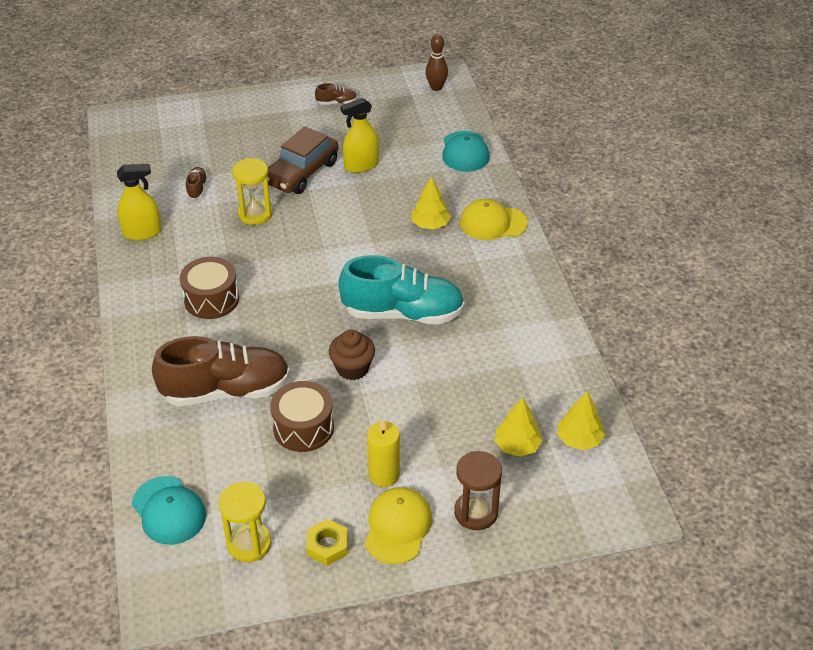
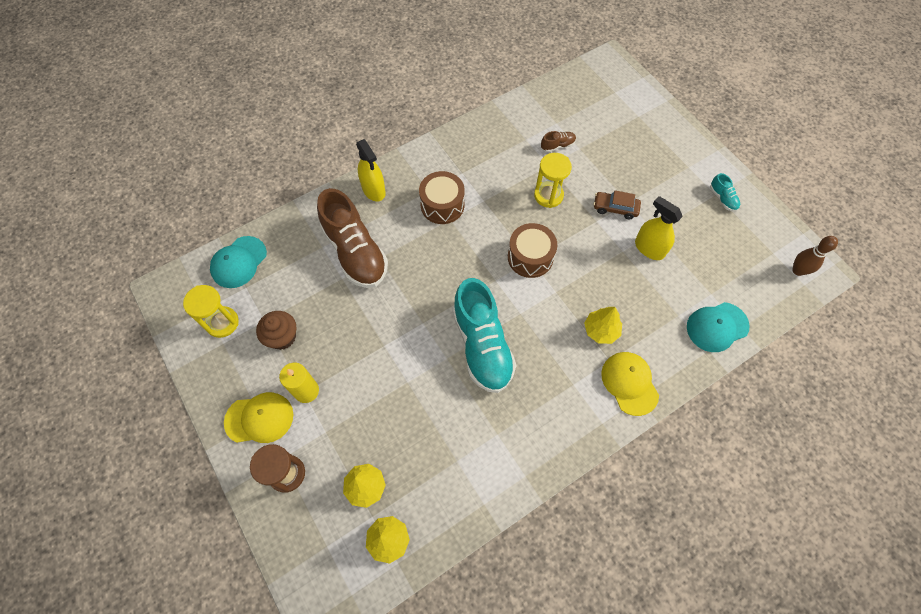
camera: 70 degrees right, 20 degrees up
yellow spray bottle [117,164,162,241] -> yellow spray bottle moved to [356,139,386,201]
brown car [267,126,338,194] -> brown car [594,190,641,219], size x0.58
brown drum [270,381,334,452] -> brown drum moved to [508,223,557,278]
yellow nut [307,519,348,566] -> none
brown shoe [315,83,357,105] -> turquoise shoe [710,173,740,212]
brown cupcake [329,330,375,380] -> brown cupcake moved to [256,311,296,350]

